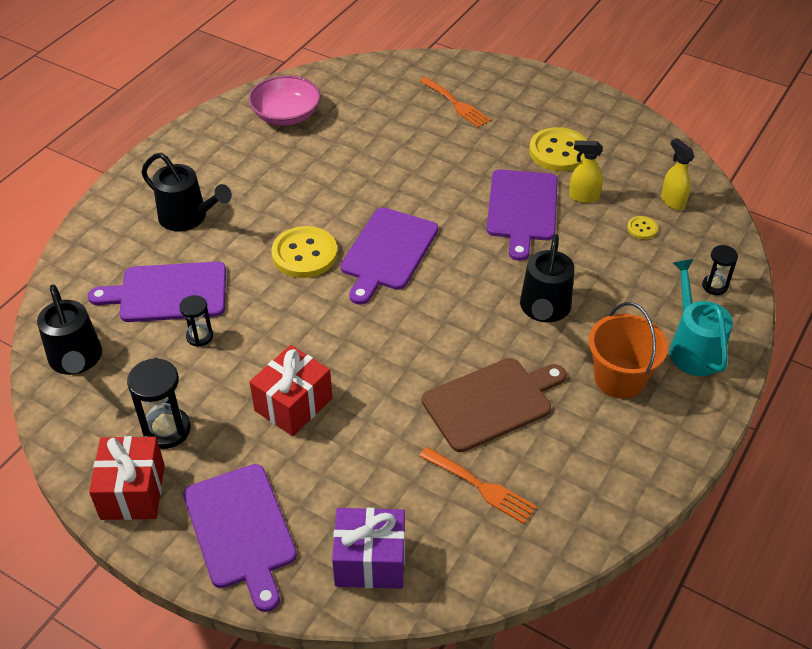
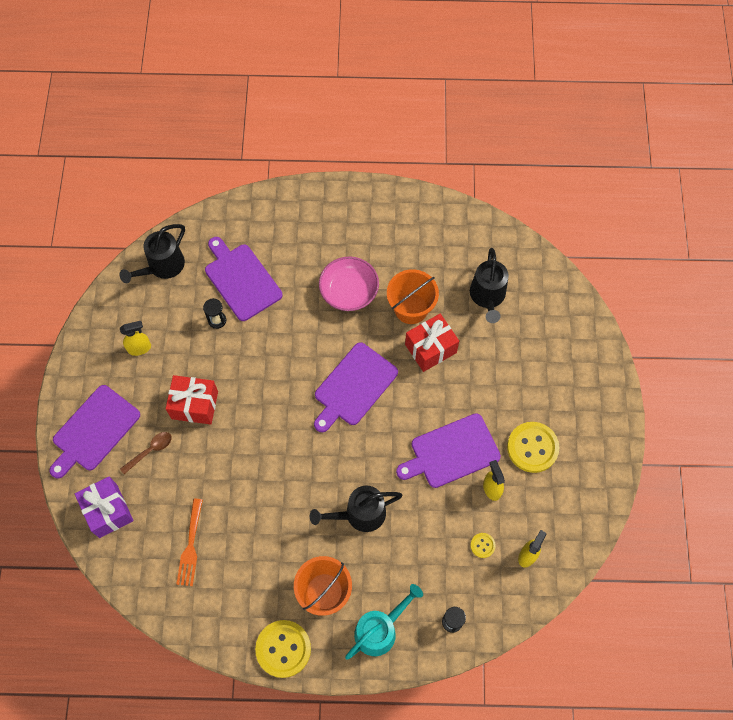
camera: 60 degrees right, 20 degrees up
red gift [89,436,165,520] -> red gift moved to [405,314,459,372]
black hourglass [127,358,191,449] -> yellow spray bottle [120,321,151,356]
black watering can [141,153,232,231] -> black watering can moved to [470,248,509,323]
pink bowl [249,75,321,126] -> pink bowl moved to [319,257,379,311]
yellow button [271,226,337,278] -> yellow button moved to [255,620,311,678]
purple cutting board [340,208,438,305] -> purple cutting board turned 45 degrees counterclockwise [314,342,398,432]
orange fork [420,77,491,128] -> none
brown cutting board [422,358,566,452] -> none
none -> brown spoon [120,432,172,474]
none -> orange bucket [387,269,439,324]

